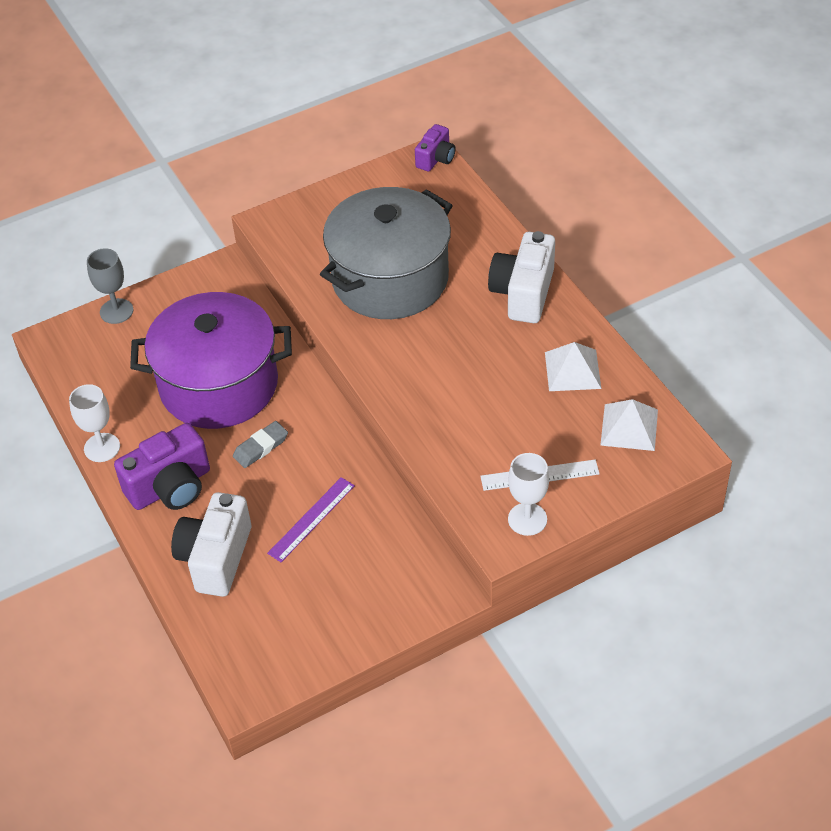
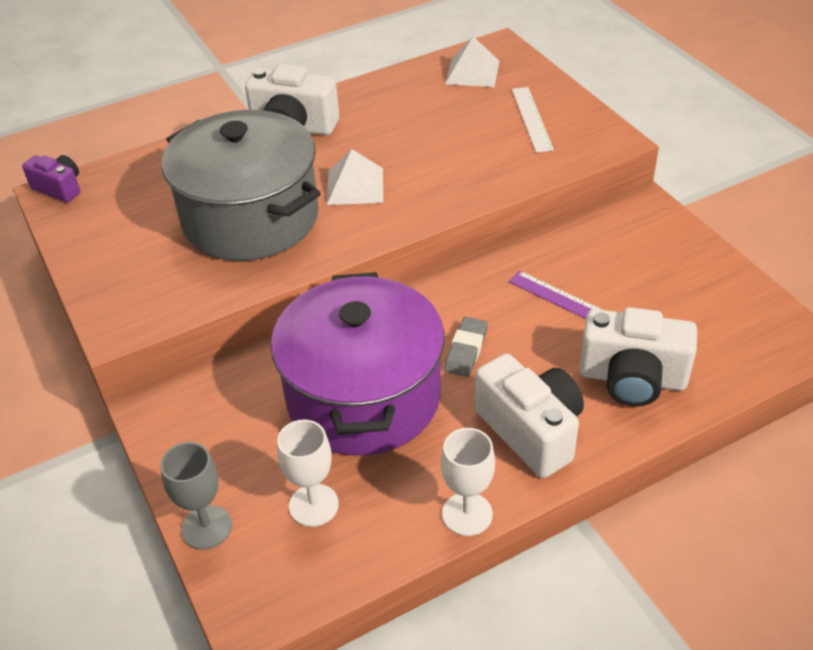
camera: 90 degrees left, 5 degrees down
purple camera [114,423,210,510] -> white camera [475,353,584,478]
grey eraser [233,421,288,468] -> grey eraser turned 60 degrees clockwise [444,317,488,377]
white goblet [508,453,549,536] -> white goblet moved to [277,419,339,527]
white pyramid [545,342,601,391] -> white pyramid moved to [327,149,383,205]

